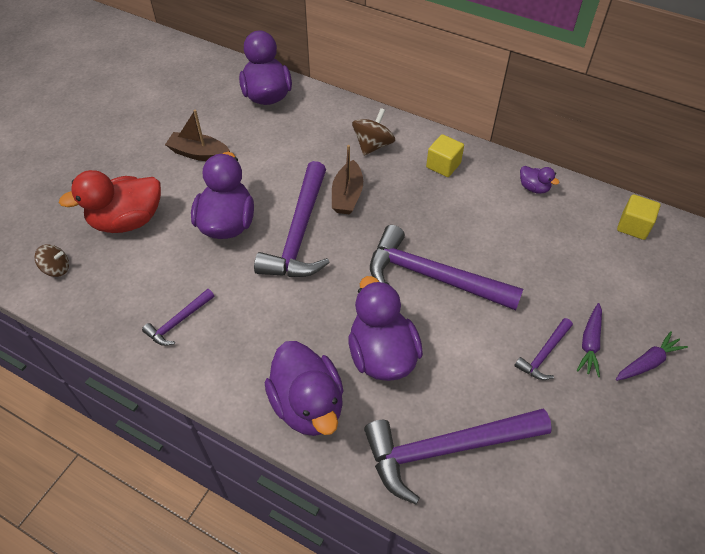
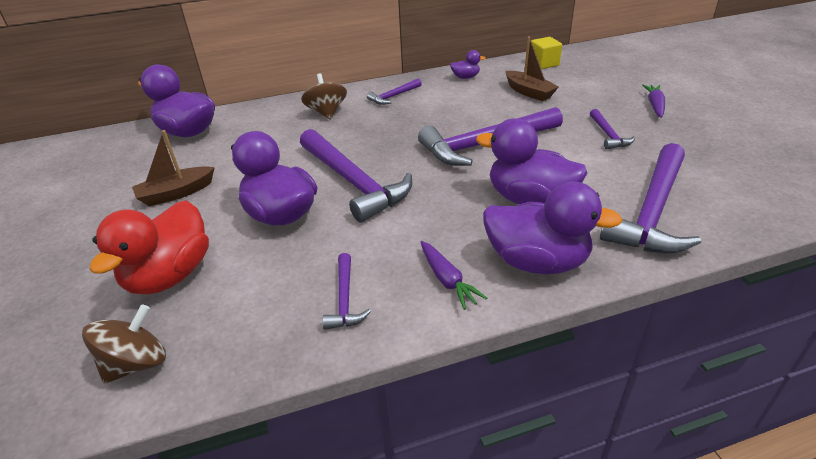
camera: 45 degrees left, 15 degrees down
brown spinning top [35,244,69,277] -> brown spinning top [82,304,166,384], size x1.52
brown boat [332,145,363,215] -> brown boat moved to [505,36,559,101]
yellow cube [426,134,464,177] -> purple hammer [367,79,422,105]
purple carrot [577,303,602,377] -> purple carrot moved to [421,241,487,310]

